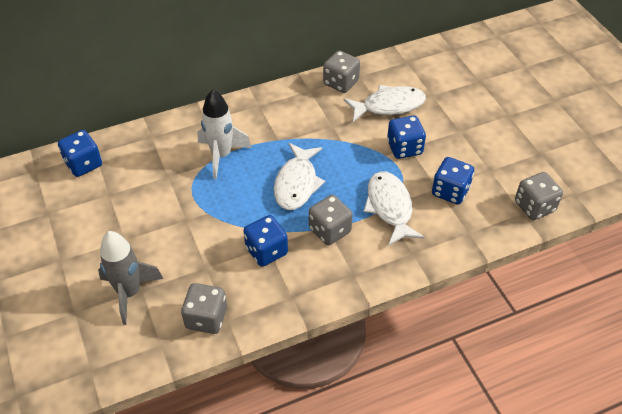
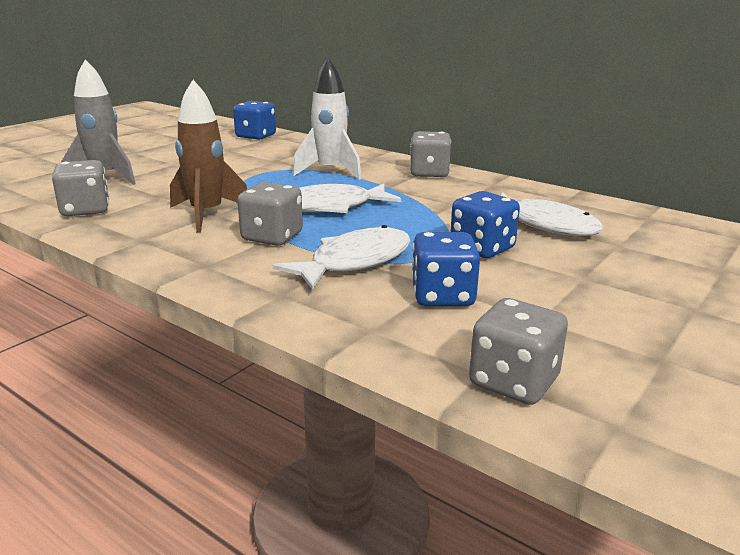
camera: 60 degrees right, 25 degrees down
blue dice [243,215,288,267] -> brown rocket [170,80,247,233]
grey dice [323,50,360,93] -> grey dice moved to [410,131,451,177]

